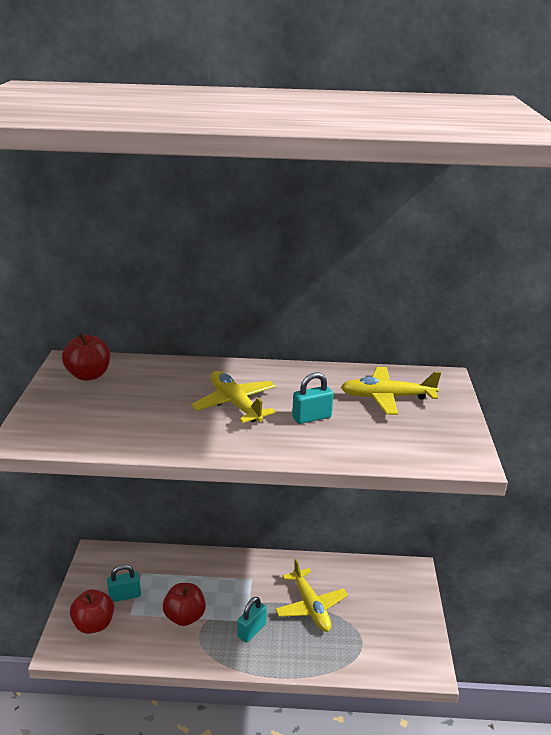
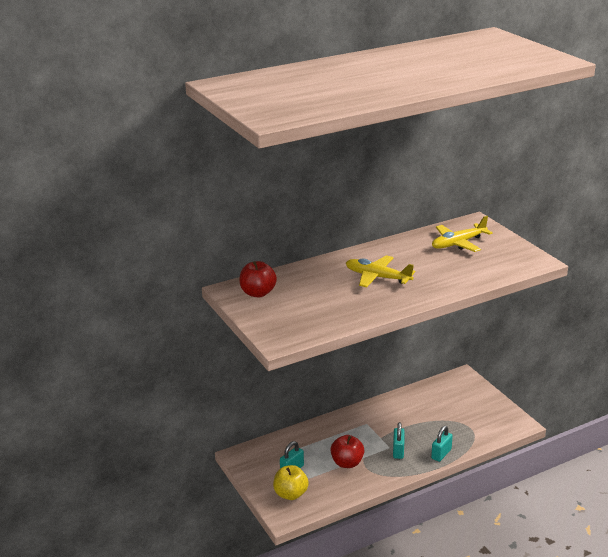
camera: 30 degrees left, 0 degrees up
red apple [70,589,114,634] -> yellow apple [273,465,309,500]
yellow plane [275,559,348,632] -> none
turquoise padlock [292,372,333,424] -> turquoise padlock moved to [431,426,453,462]

